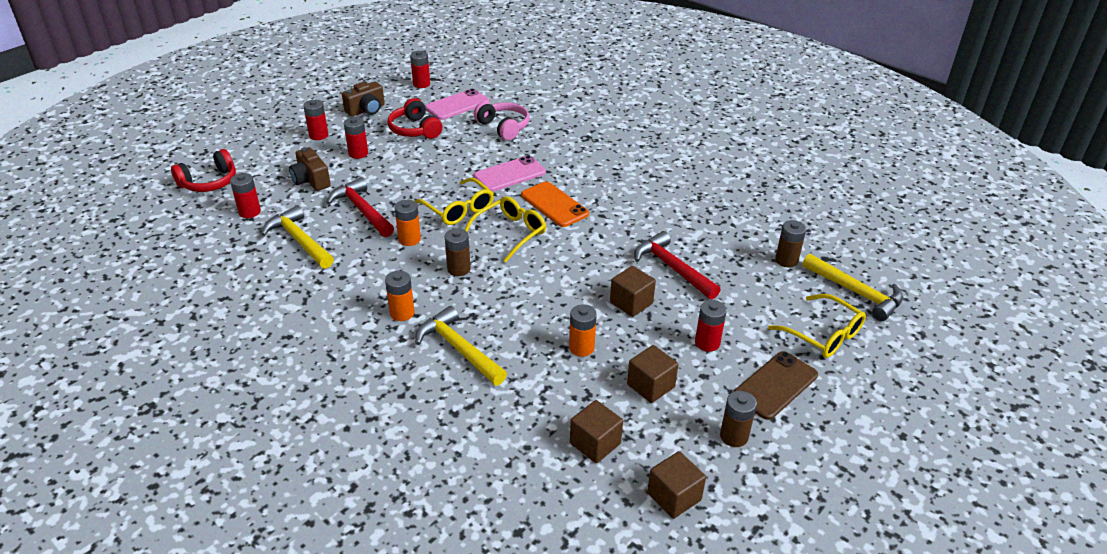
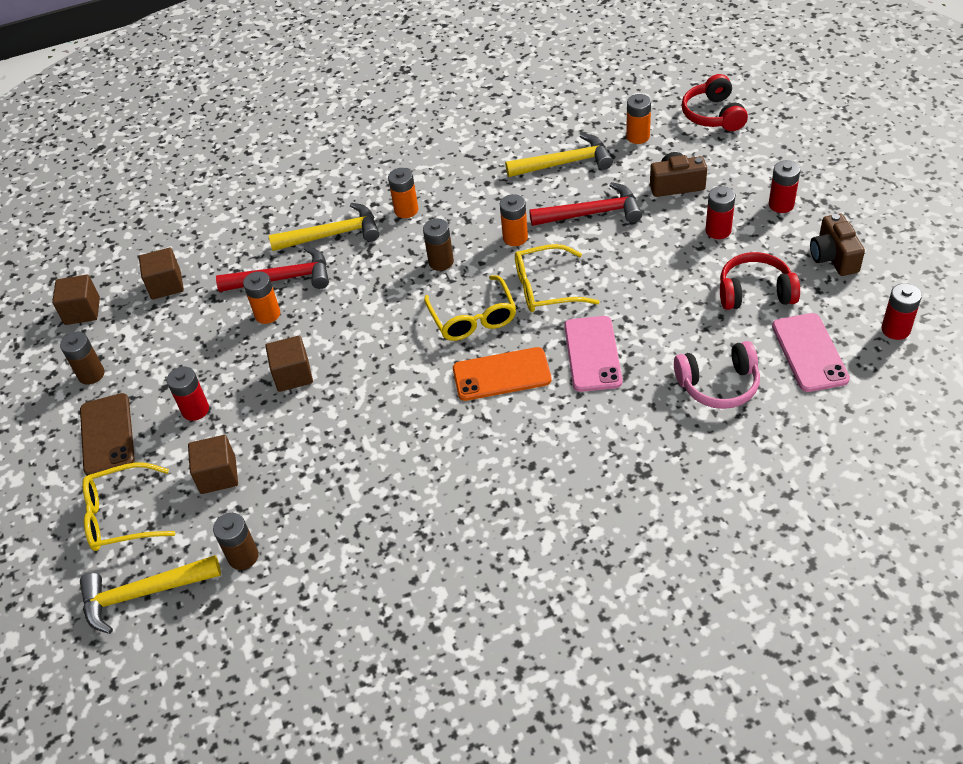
camera: 125 degrees right, 10 degrees up
red battery [230,173,261,218] -> orange battery [626,94,651,144]
brown cube [627,345,678,403] -> brown cube moved to [188,435,238,494]
red hammer [634,231,721,300] -> red hammer moved to [216,246,329,292]

